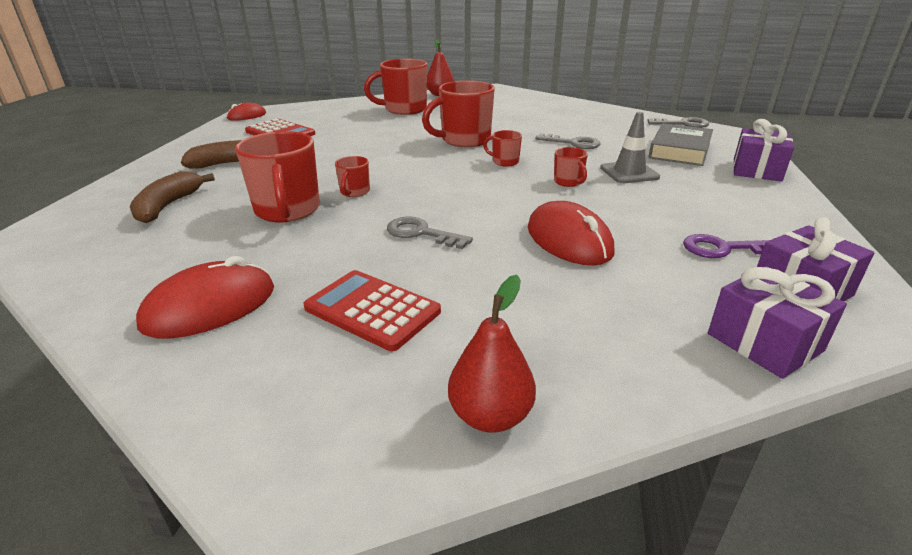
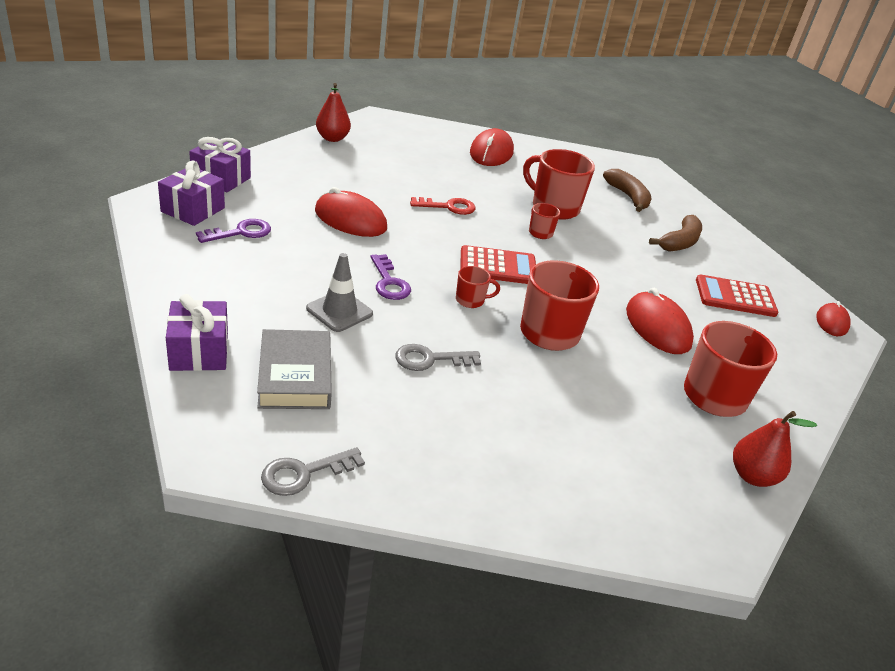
camera: 140 degrees right, 5 degrees up
red calculator [303,270,441,351] -> red calculator moved to [461,245,536,284]
grey key [387,216,473,249] -> red key [410,197,475,215]
red mug [554,147,588,187] -> purple key [371,254,411,300]
none -> red mouse [626,288,694,354]

